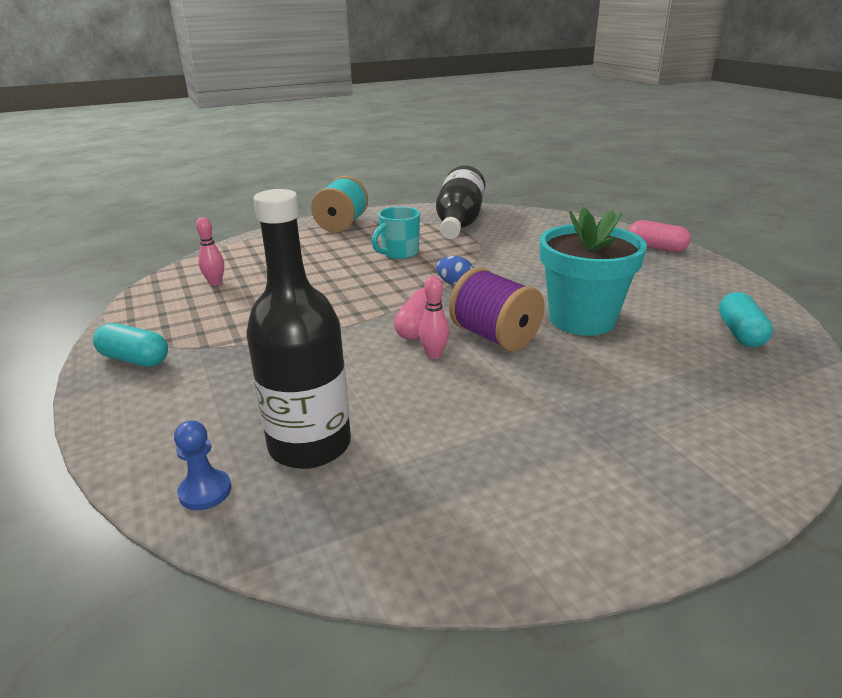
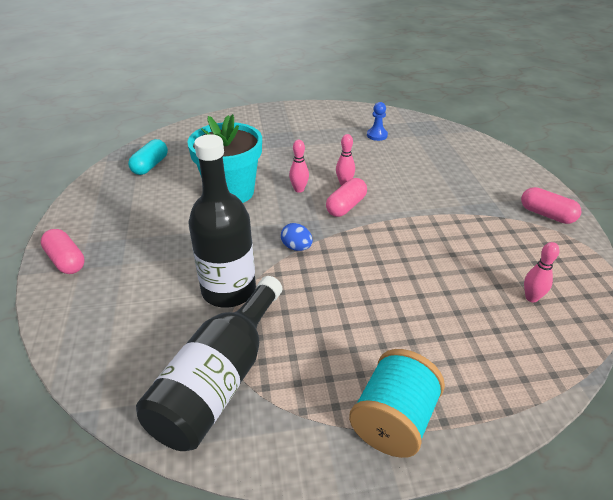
camera: 165 degrees left, 10 degrees up
turquoise capsule [93,323,168,367] -> pink capsule [521,187,581,224]
blue pawn [174,420,231,510] -> blue pawn moved to [367,102,388,141]
black bottle [246,189,351,469] -> black bottle moved to [189,134,256,308]
turquoise mug [372,206,420,259] -> none
purple spool [449,267,545,352] -> pink bowling pin [289,140,309,193]

